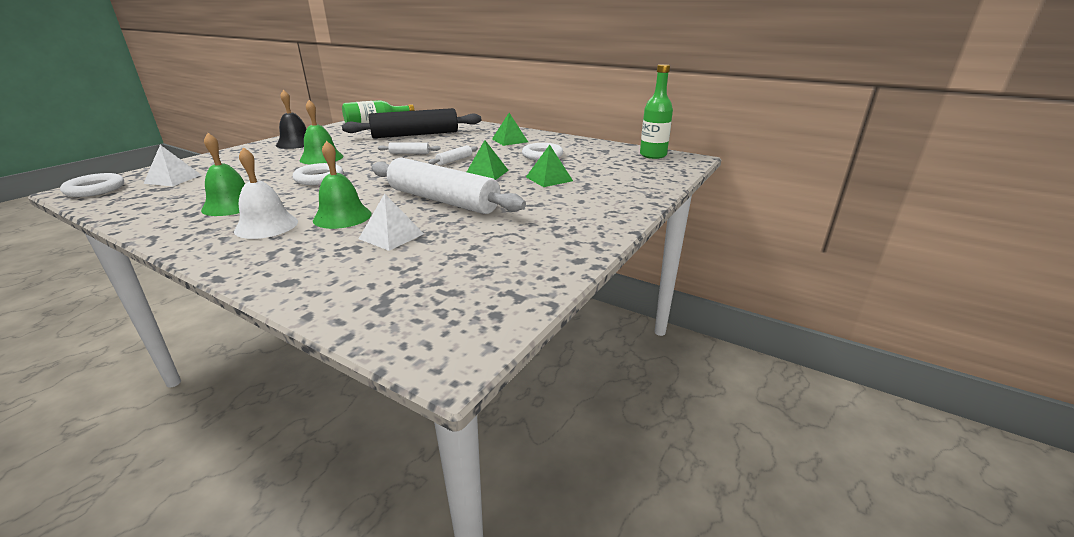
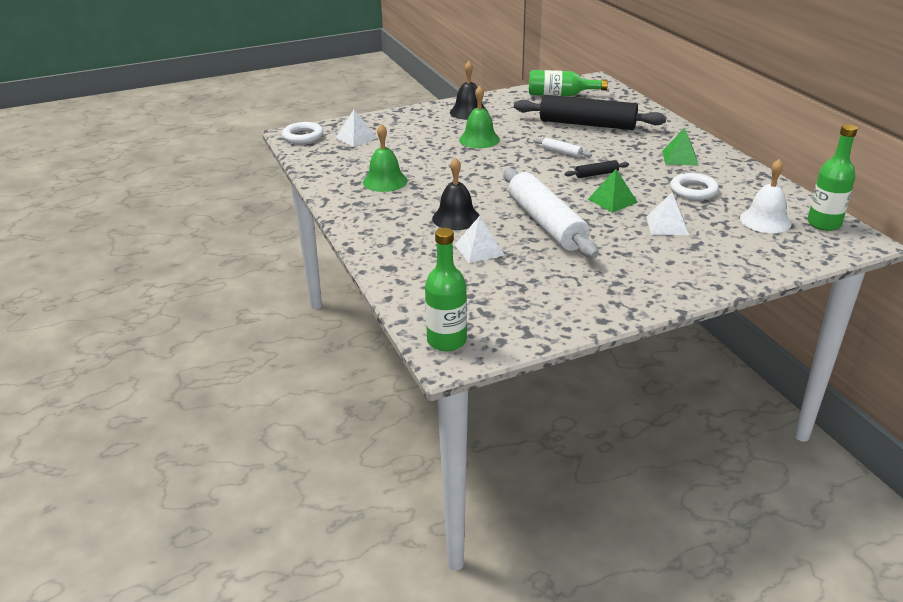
camera: 35 degrees right, 5 degrees up
white bell [234,147,298,239] -> white bell moved to [740,159,792,233]
white ring [293,163,343,185] -> none
green bell [313,141,372,229] -> black bell [432,157,480,230]
white rolling pin [428,145,478,165] -> black rolling pin [565,160,629,178]
green pyramid [526,145,573,187] -> white pyramid [646,193,689,235]
none -> green bottle [425,228,467,351]

